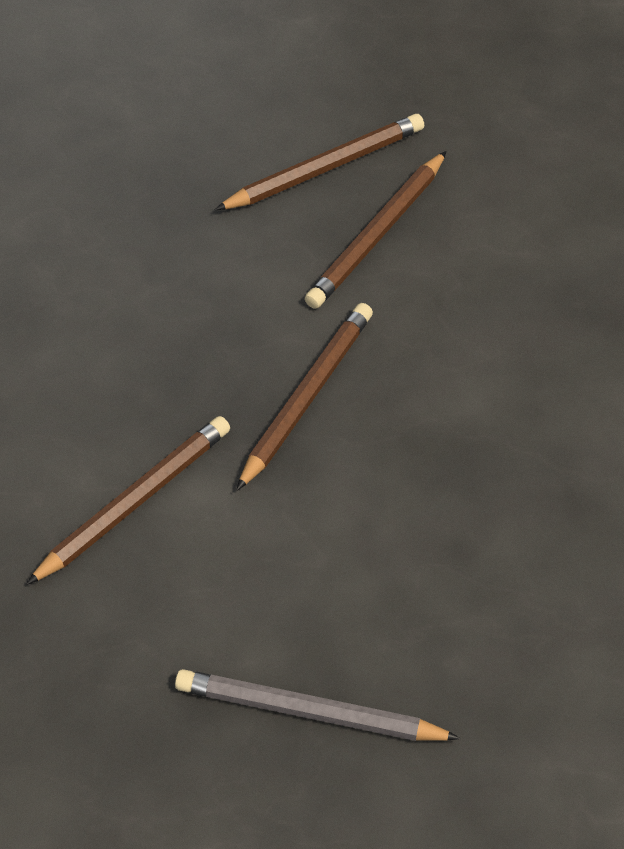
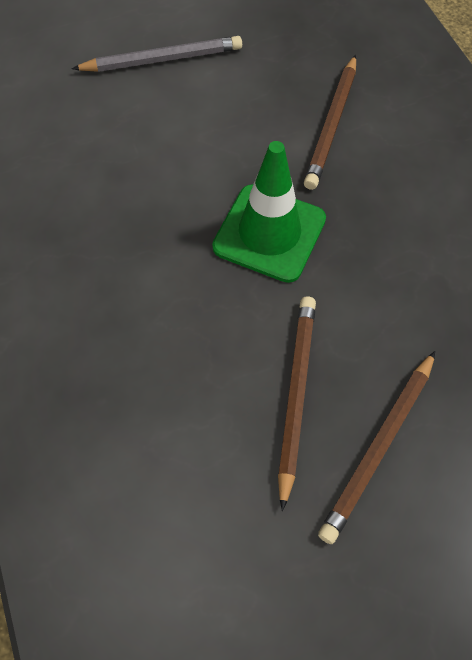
camera: 155 degrees right, 10 degrees up
brown pencil [236,303,373,491] -> green traffic cone [212,141,326,283]

